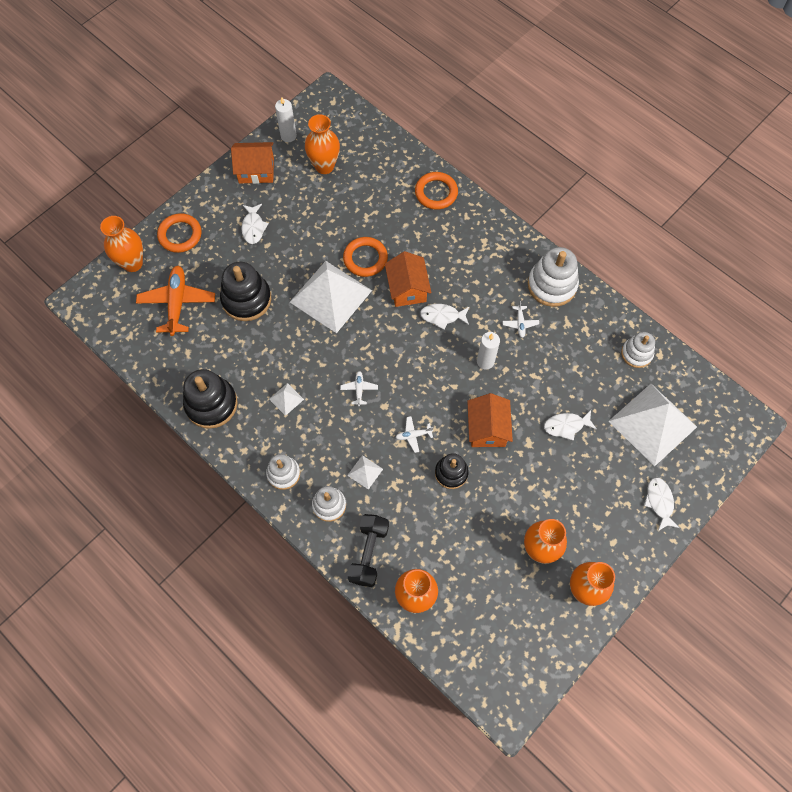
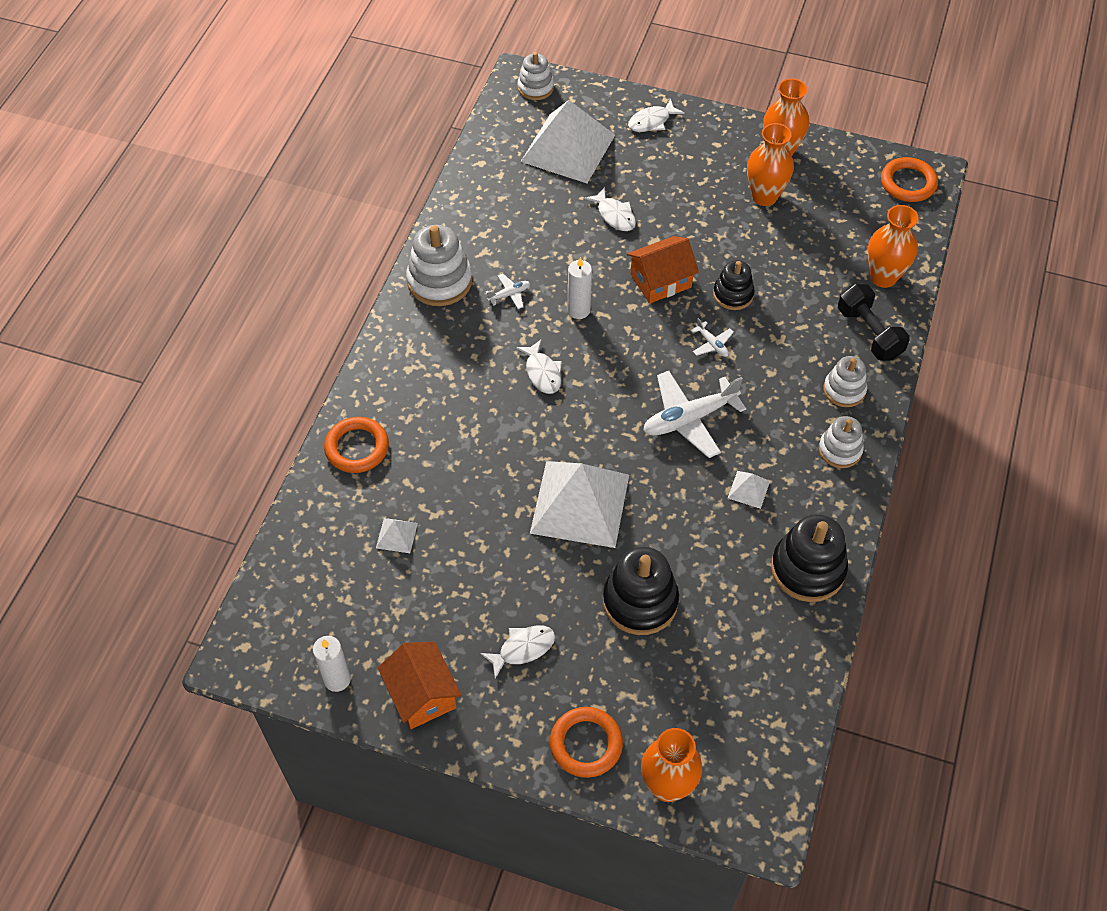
camera: 115 degrees left, 10 degrees down
orange plane [136,266,215,336] -> none
orange vase [305,114,340,174] -> none
white plane [340,371,378,406] -> white plane [643,371,746,458], size x2.16
orange ring [343,237,388,277] -> orange ring moved to [881,157,938,202]
white pyramid [347,455,383,490] -> white pyramid moved to [376,518,418,553]
black dumbbell [347,514,389,587] -> black dumbbell turned 75 degrees clockwise [838,284,910,361]
orange house [385,251,431,307] -> none
white stacking toy [621,332,655,368] -> white stacking toy moved to [518,52,554,100]

